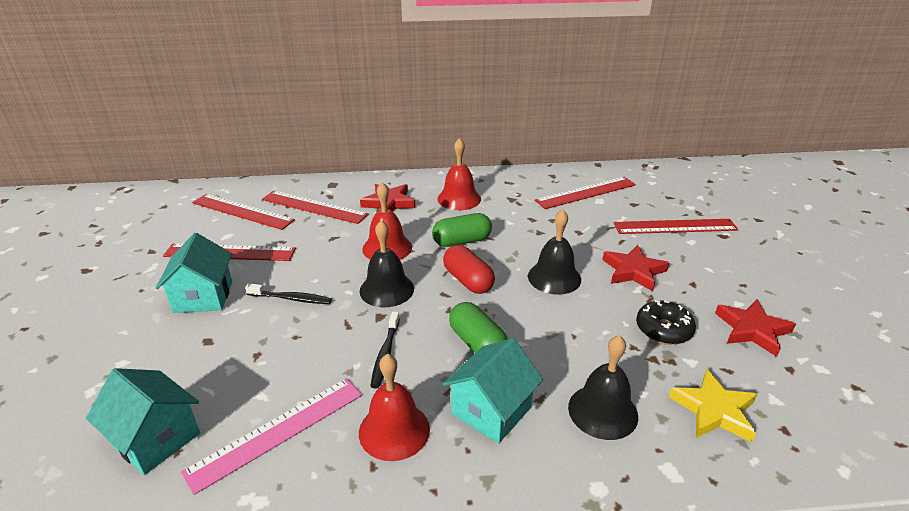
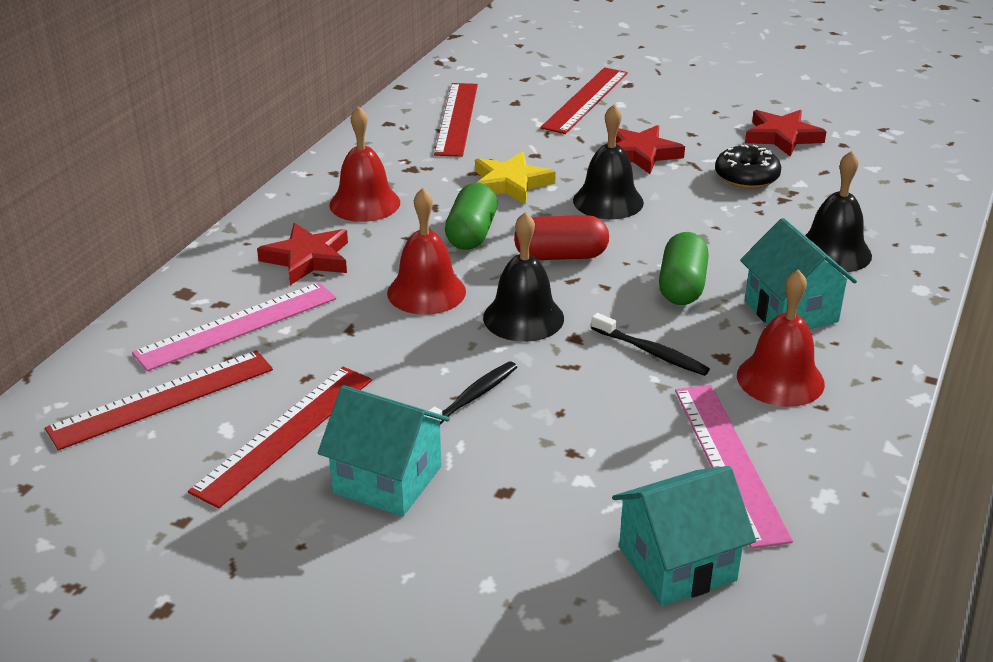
camera: 60 degrees left, 0 degrees up
red ruler [262,191,368,224] -> pink ruler [132,282,336,371]
green capsule [449,302,508,353] -> green capsule turned 75 degrees counterclockwise [659,232,709,305]
yellow star [669,369,757,442] -> yellow star moved to [475,151,556,205]

